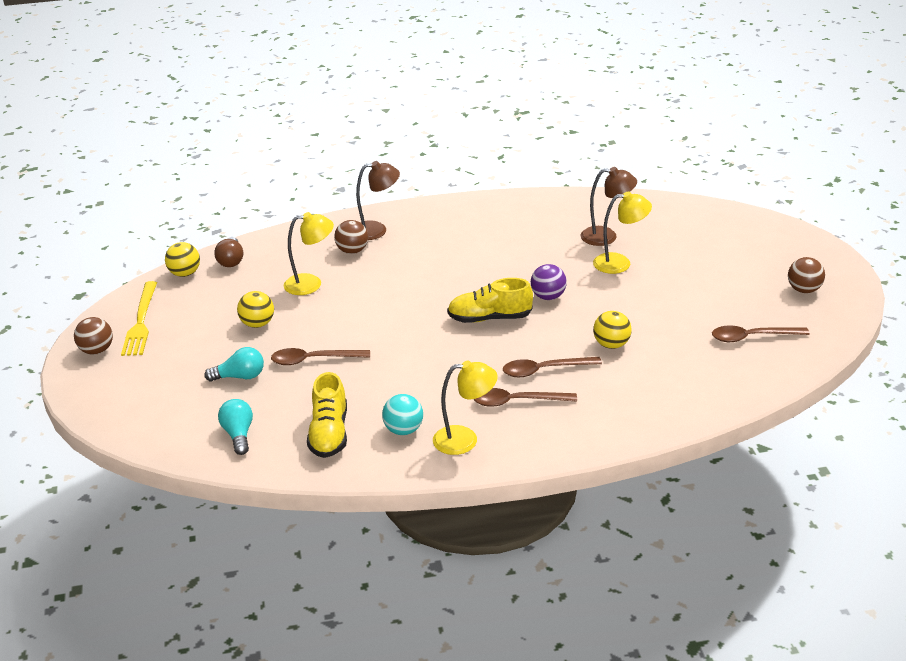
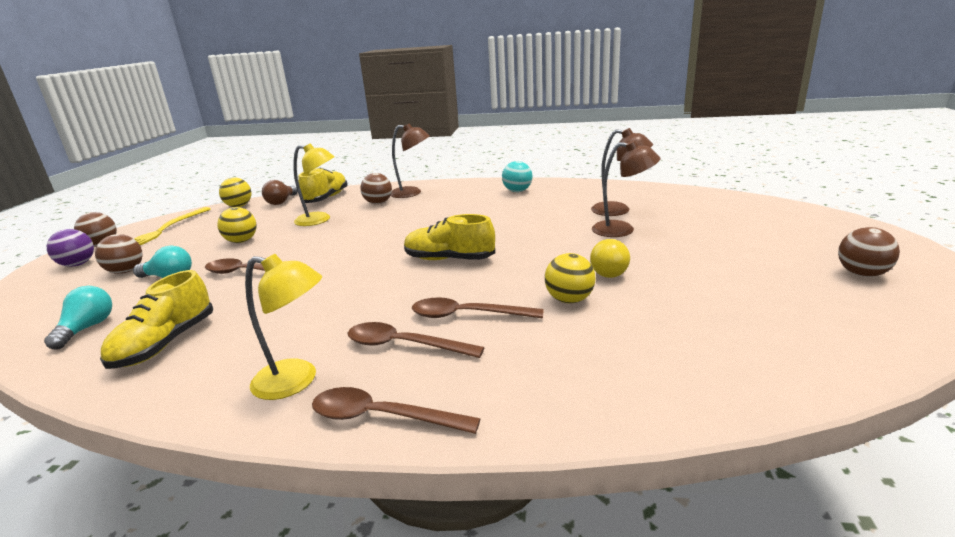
camera: 20 degrees right, 10 degrees down
turquoise ball [382,394,423,435] -> turquoise ball moved to [502,161,533,192]
purple ball [531,264,566,300] -> purple ball moved to [47,229,94,267]
yellow lamp [593,191,652,274] -> brown lamp [592,140,661,237]
brown spoon [712,326,810,342] -> brown spoon moved to [312,387,481,434]
none -> brown ball [95,234,143,274]
none -> yellow shoe [298,167,348,203]
none -> yellow light bulb [590,239,630,278]

